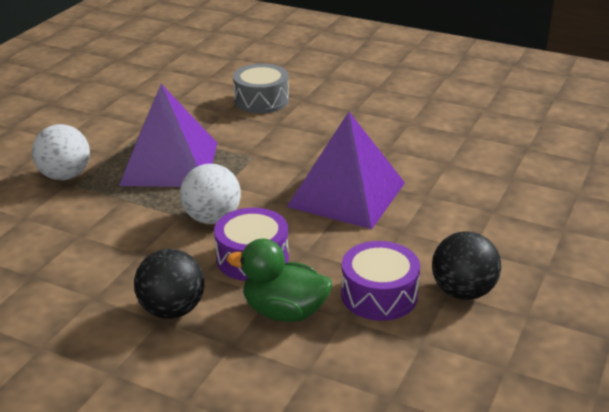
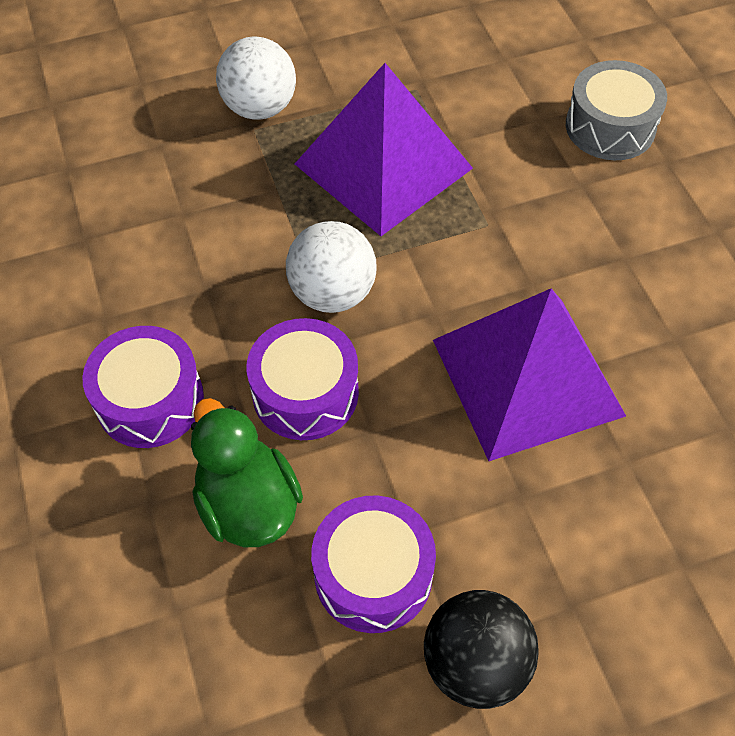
camera: 45 degrees right, 25 degrees up
black ball [134,249,204,319] -> purple drum [82,326,204,448]

